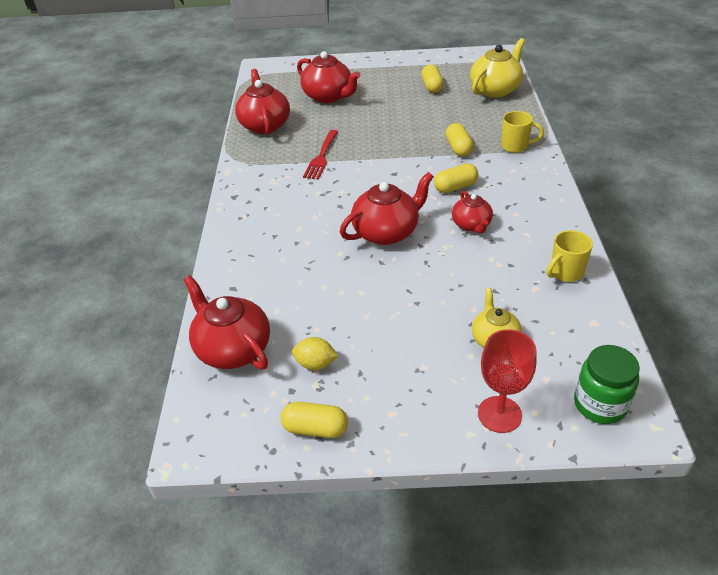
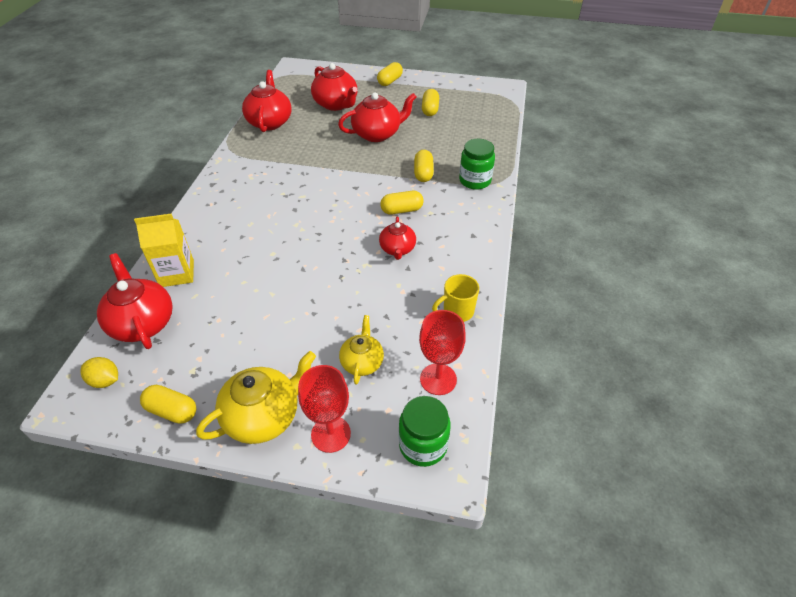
camera: 10 degrees right, 5 degrees up
yellow lemon [292,337,338,370] -> yellow lemon moved to [81,357,118,388]
red fork [303,130,338,179] -> none
red teapot [340,172,434,245] -> red teapot moved to [338,92,417,142]
yellow teapot [470,38,525,98] -> yellow teapot moved to [196,351,316,444]
yellow mug [501,111,544,153] -> green jar [459,139,495,190]
none -> yellow carton [134,214,194,287]
none -> yellow capsule [377,62,403,86]
none -> red goblet [419,310,466,395]

